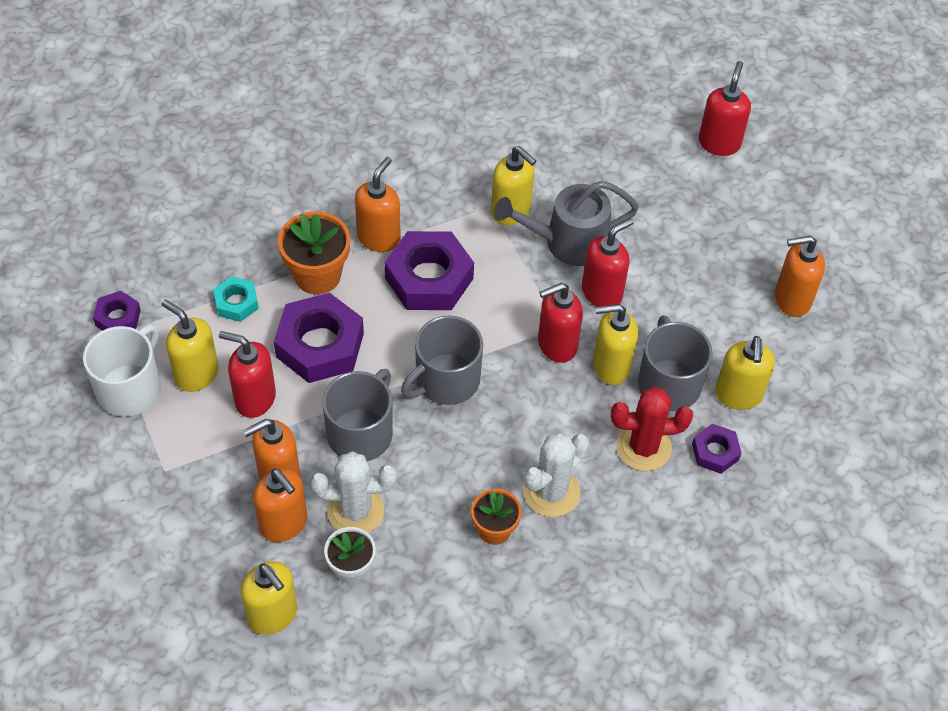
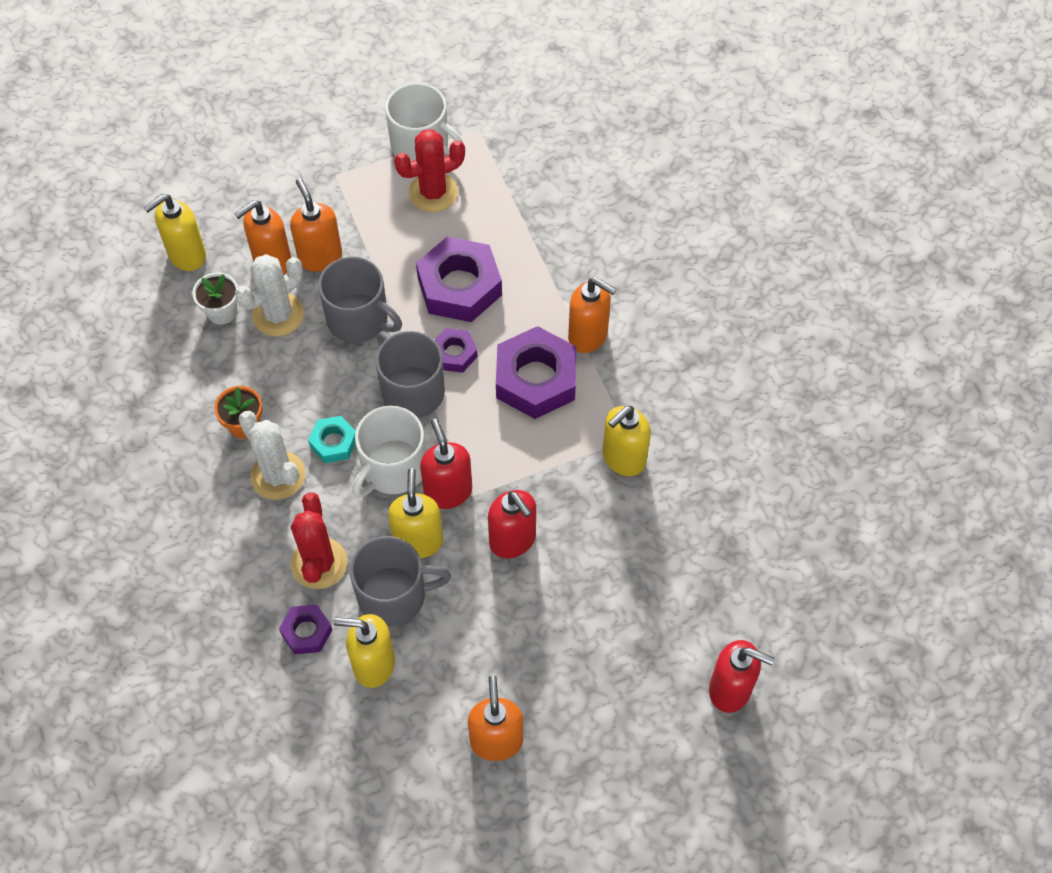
camera: 95 degrees right, 5 degrees up
purple nut [93,291,141,331] -> purple nut moved to [434,328,478,373]
yellow soap dispenser [162,299,219,392] -> red cactus [394,129,465,212]
turquoise nut [213,276,259,322] -> turquoise nut moved to [308,416,356,463]
red soap dispenser [219,331,276,418] -> none
orange flower pot [278,211,350,294] -> none
white cactus [310,451,396,533] -> white cactus turned 45 degrees clockwise [235,254,304,337]
grey watering can [494,181,639,266] -> none
none -> white mug [352,406,426,498]

